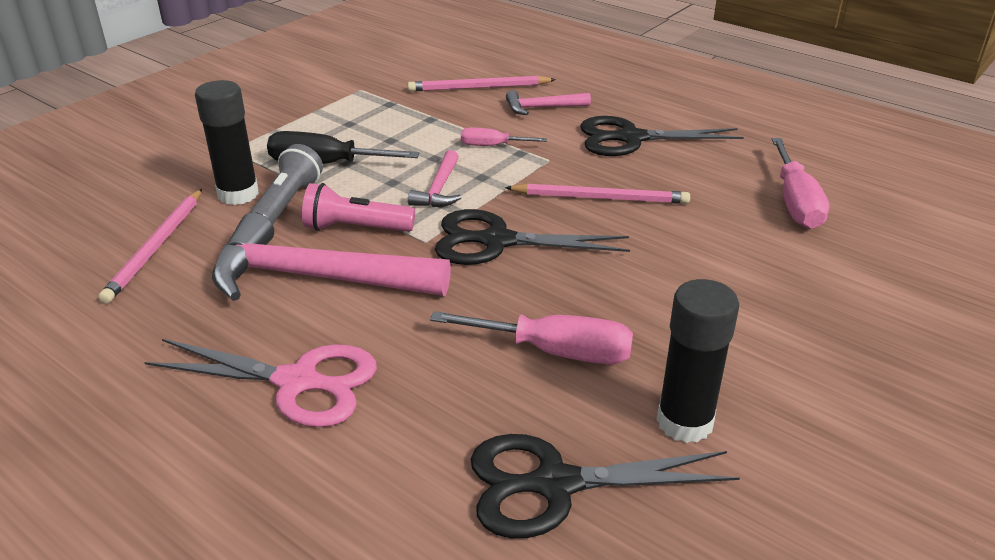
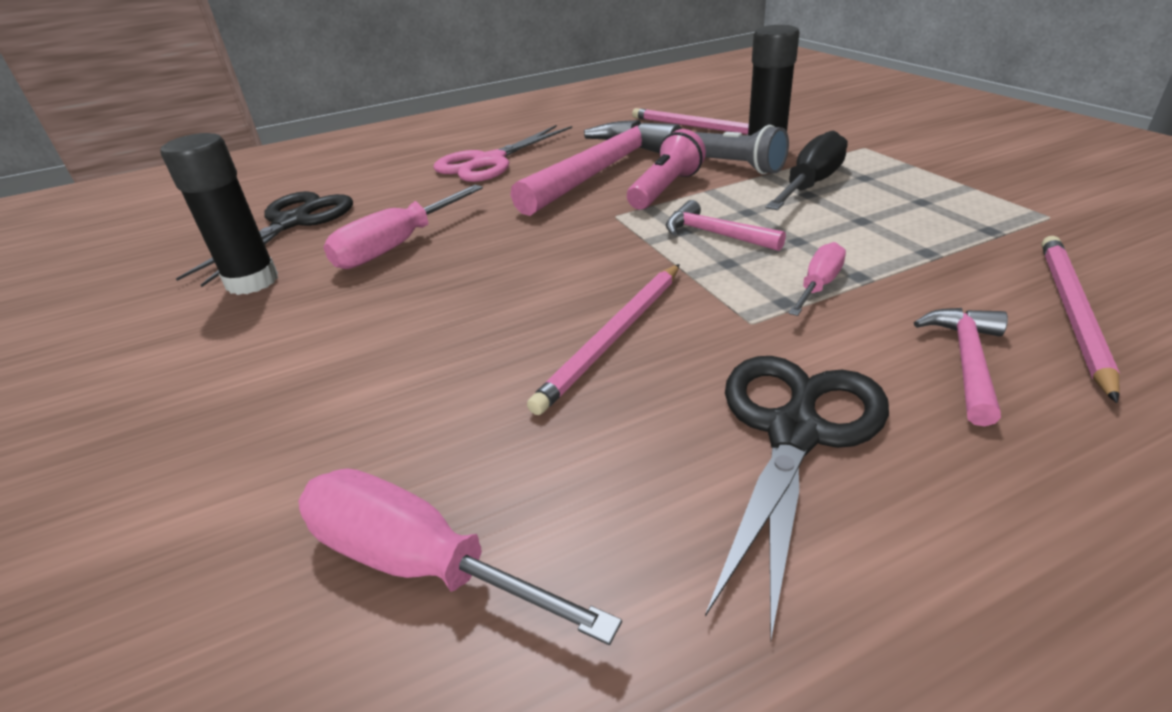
camera: 120 degrees right, 0 degrees up
black scissors [435,209,630,265] -> none

